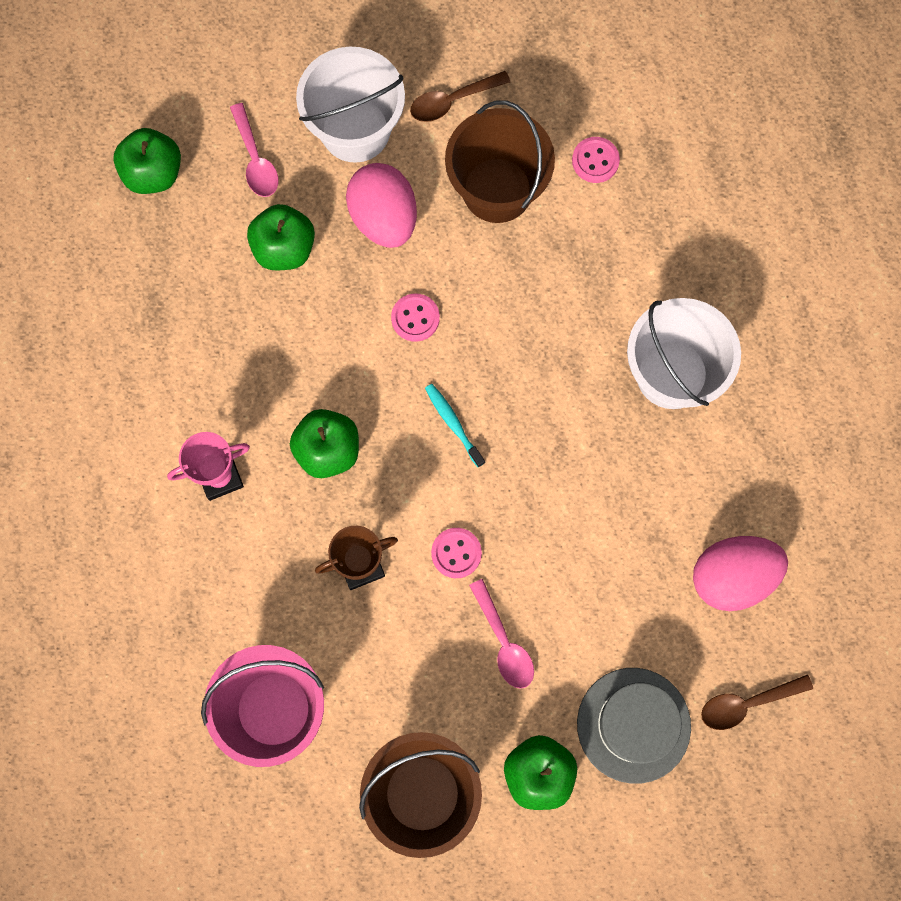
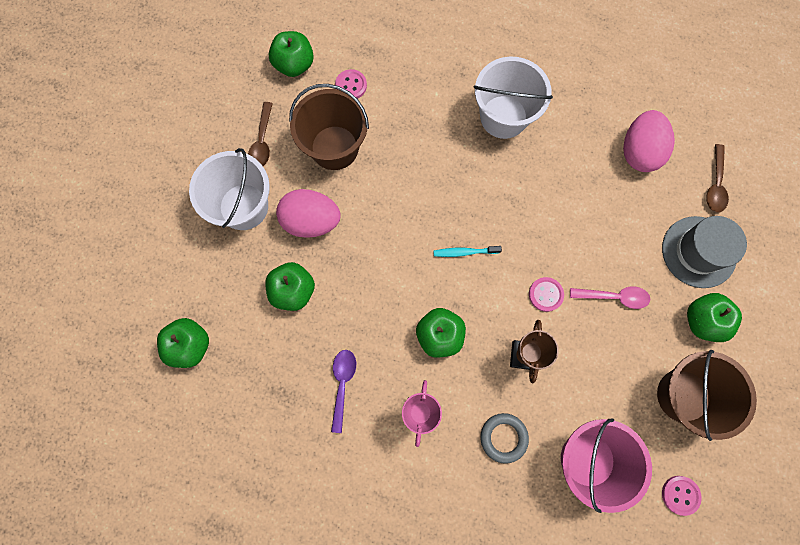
camera: 60 degrees left, 0 degrees up
pink spoon [230,103,279,197] -> none
pink button [391,294,440,342] -> pink button moved to [662,476,702,516]
none -> green apple [269,31,314,77]
none -> purple spoon [331,350,356,433]
none -> grey ring [480,413,529,464]

